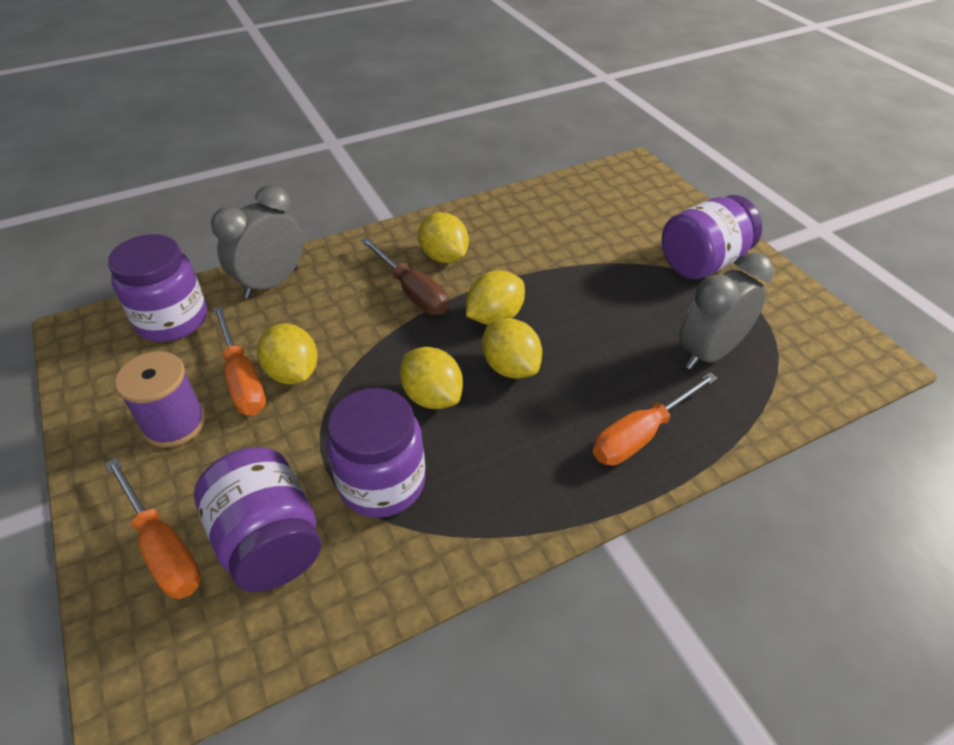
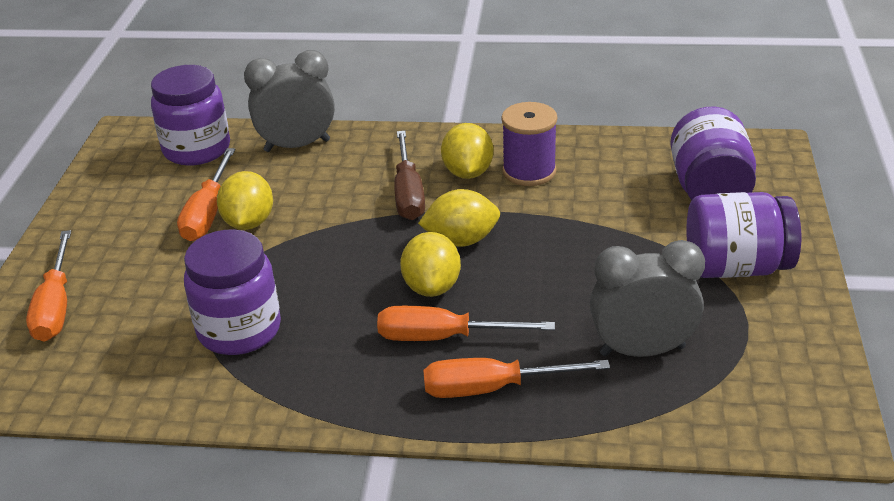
camera: 35 degrees right, 10 degrees down
purple spool [115,351,206,448] -> purple spool moved to [501,102,557,186]
purple jar [194,447,321,592] -> purple jar moved to [670,107,756,201]
yellow lemon [400,347,463,409] -> none
none -> orange screwdriver [377,306,555,341]

